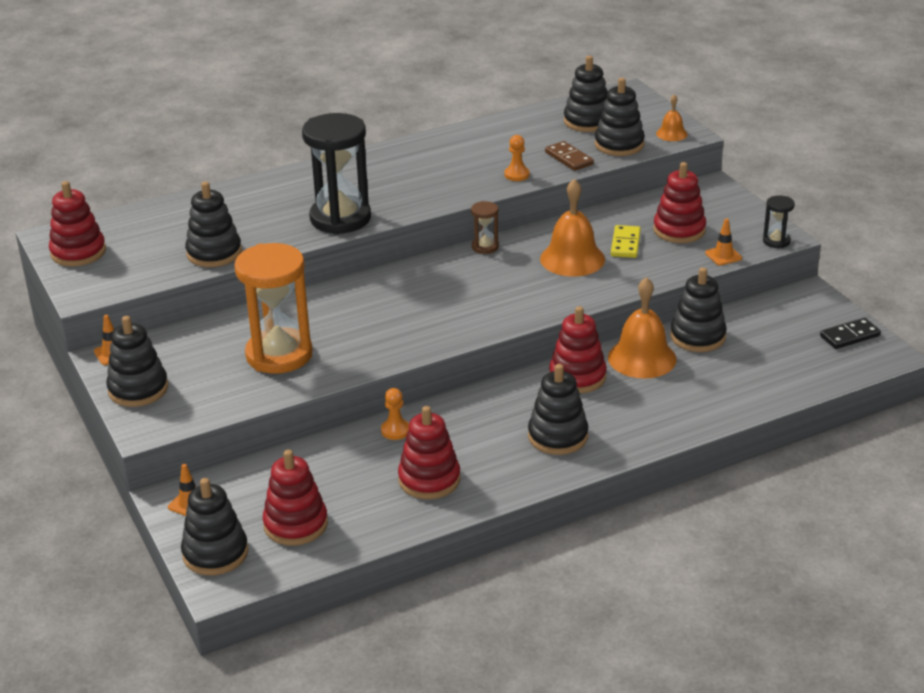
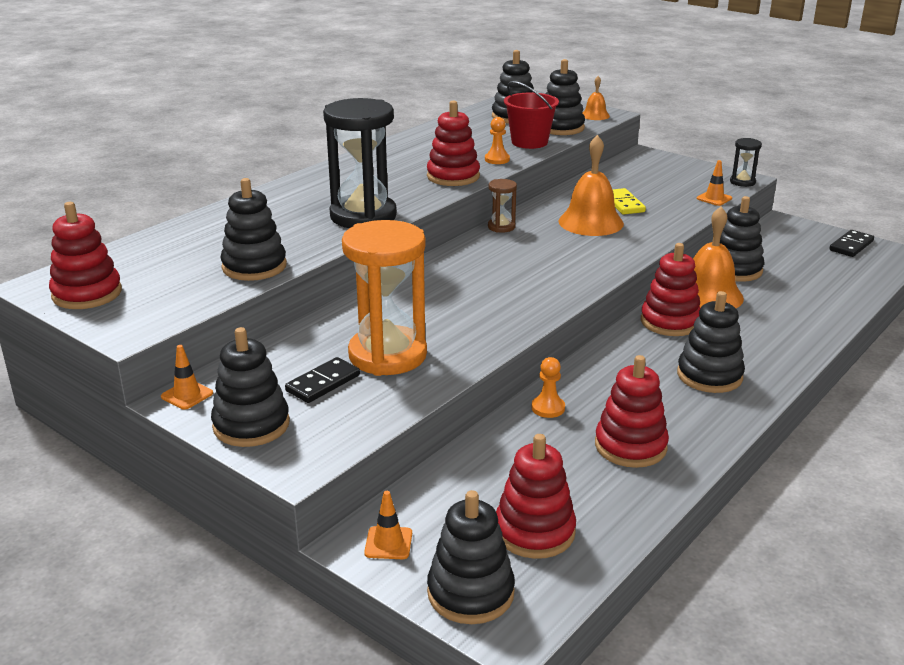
camera: 25 degrees left, 5 degrees down
brown domino [545,141,594,171] -> red bucket [504,81,559,149]
red stacking toy [653,162,706,243] -> red stacking toy moved to [427,101,480,186]
none -> black domino [285,357,360,403]

